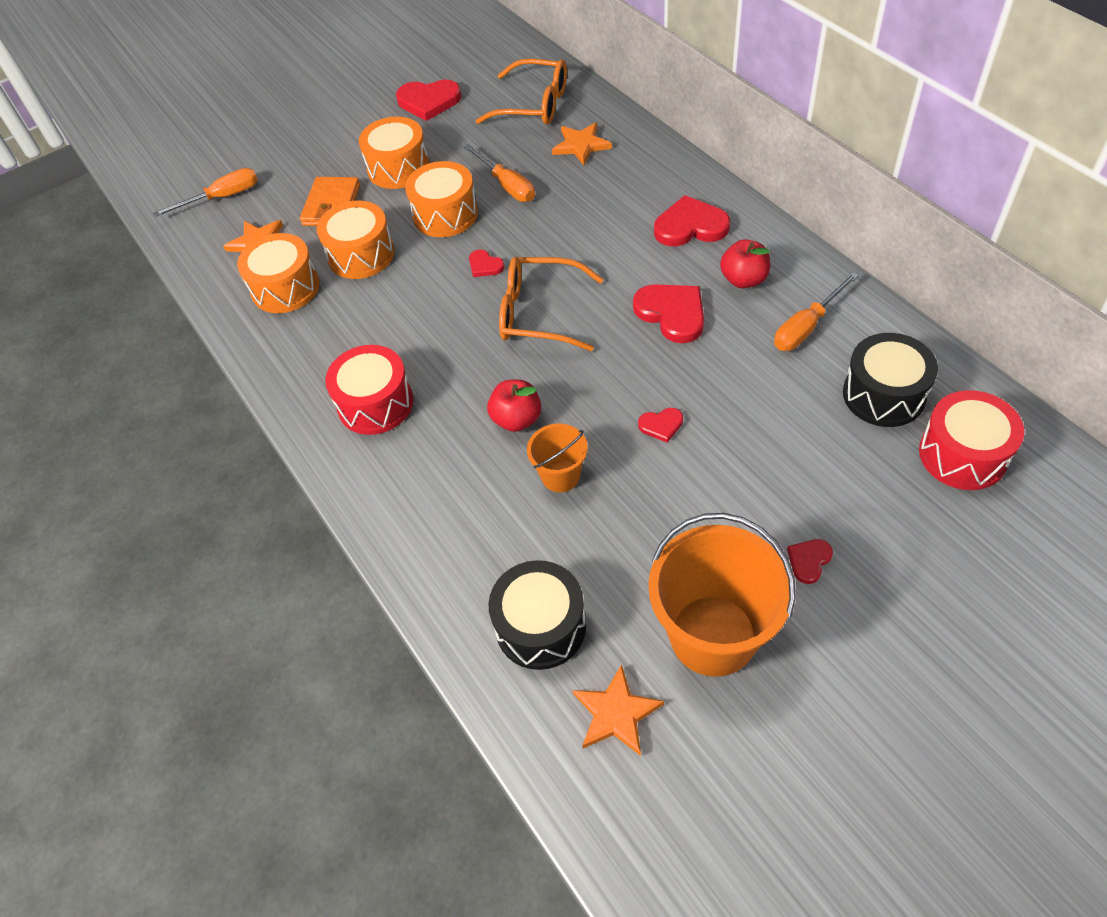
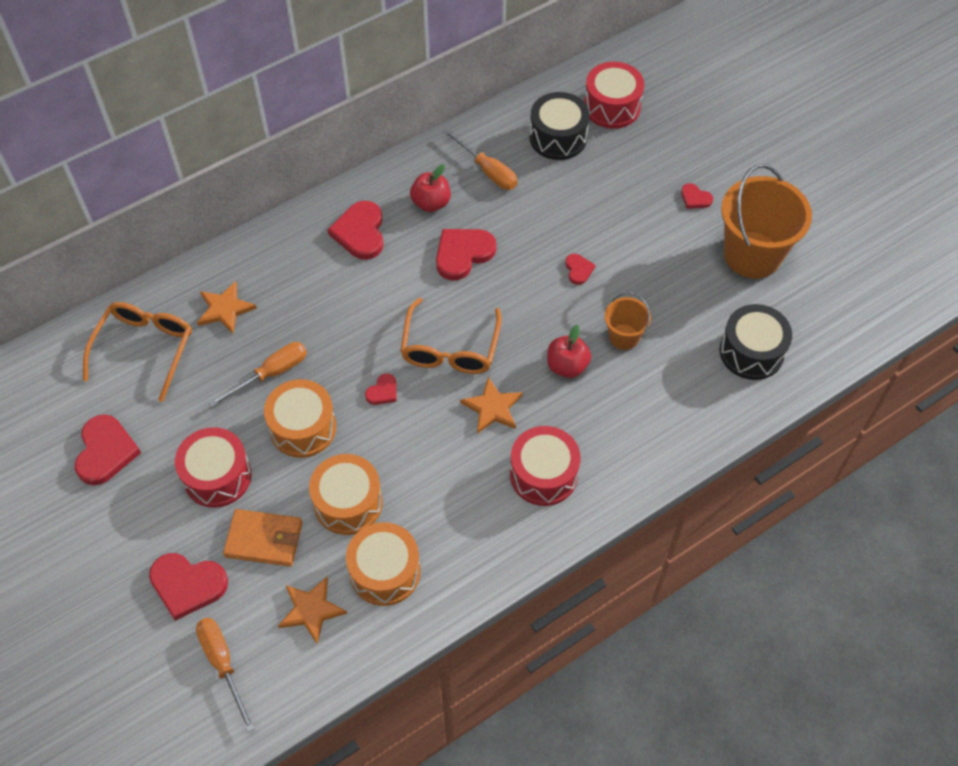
camera: 95 degrees left, 5 degrees up
orange drum [359,117,429,189] -> red drum [175,427,252,508]
orange star [572,664,664,756] -> orange star moved to [460,377,522,434]
none -> red heart [149,553,228,621]

